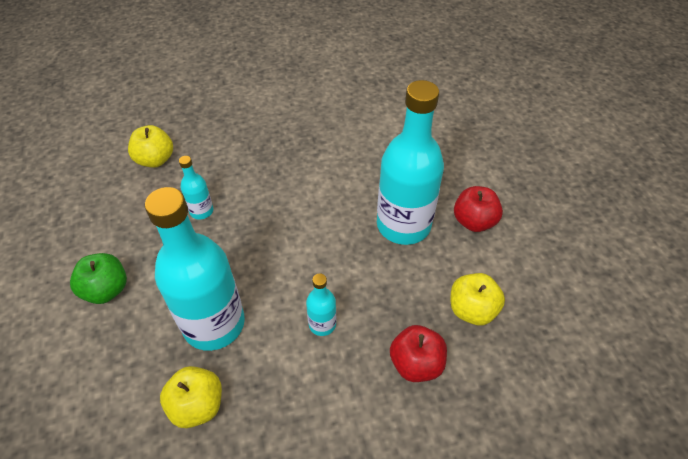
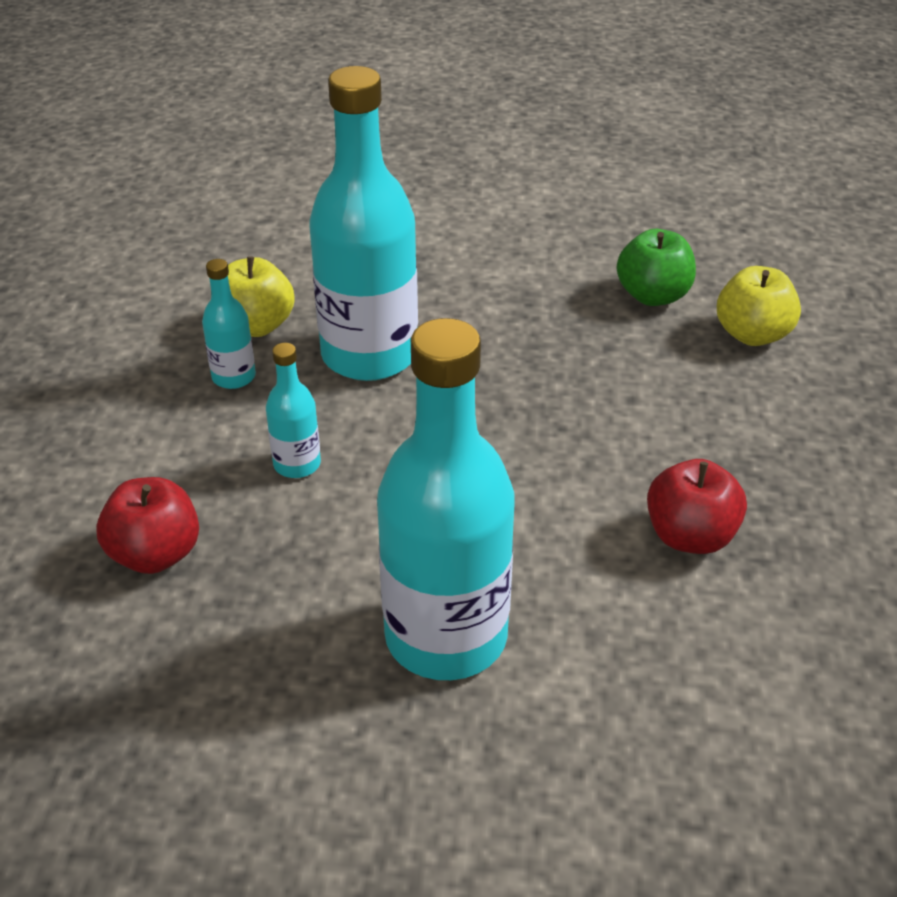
camera: 110 degrees right, 10 degrees down
green apple [70,253,127,304] -> green apple moved to [617,229,696,306]
turquoise bottle [179,156,213,220] -> turquoise bottle moved to [202,259,256,389]
yellow apple [451,273,505,326] -> none
red apple [454,186,503,232] -> red apple moved to [647,459,747,554]

